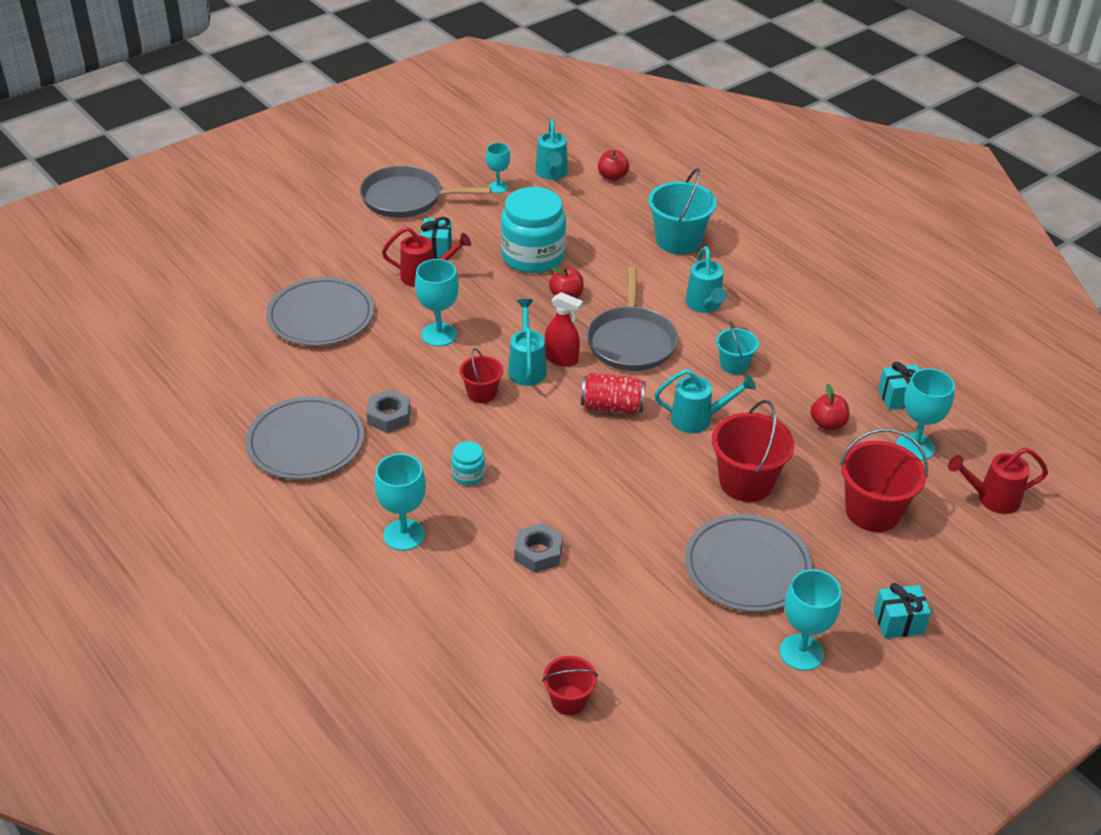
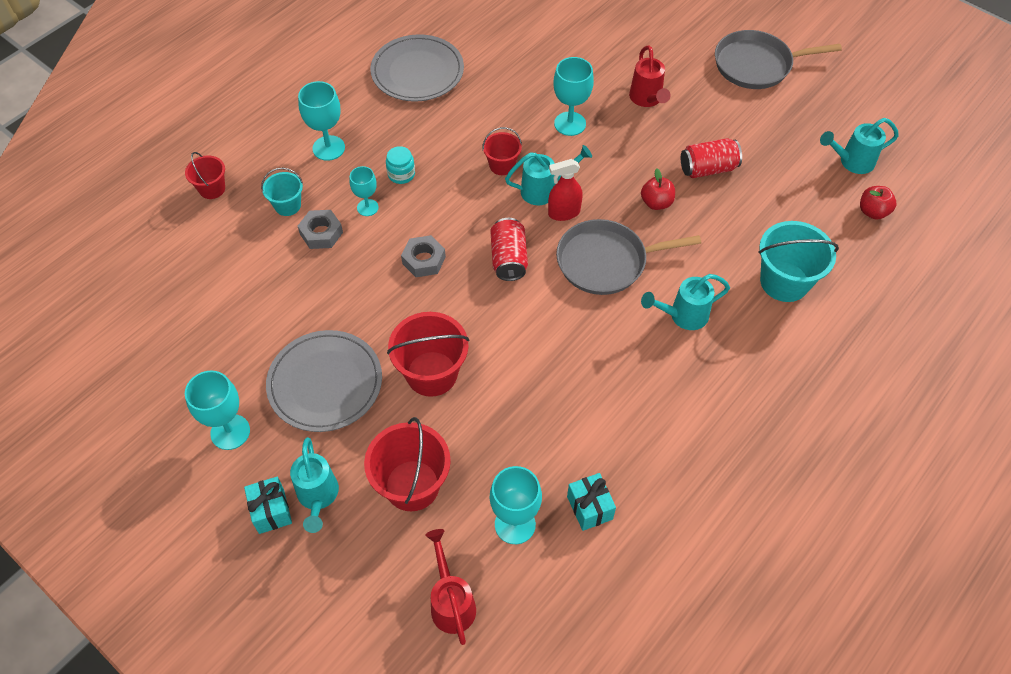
camera: 80 degrees right, 15 degrees up
grey plate [266,277,374,346] -> none
grey pan [360,166,491,218] -> grey pan turned 90 degrees counterclockwise [715,30,842,89]
grey nut [367,389,411,433] -> grey nut moved to [401,235,446,277]
turquoise gift [420,217,452,259] -> none
turquoise goblet [486,143,510,193] -> turquoise goblet moved to [350,166,379,216]
turquoise jar [501,187,566,273] -> red can [681,138,742,178]
red bucket [542,656,598,715] -> red bucket moved to [185,152,225,199]
red spray bottle [545,292,583,367] -> red spray bottle turned 60 degrees clockwise [548,159,583,221]
turquoise watering can [654,369,756,433] -> turquoise watering can moved to [290,437,339,533]
turquoise bucket [716,321,759,374] -> turquoise bucket moved to [261,168,303,216]
red apple [811,384,849,430] -> none

